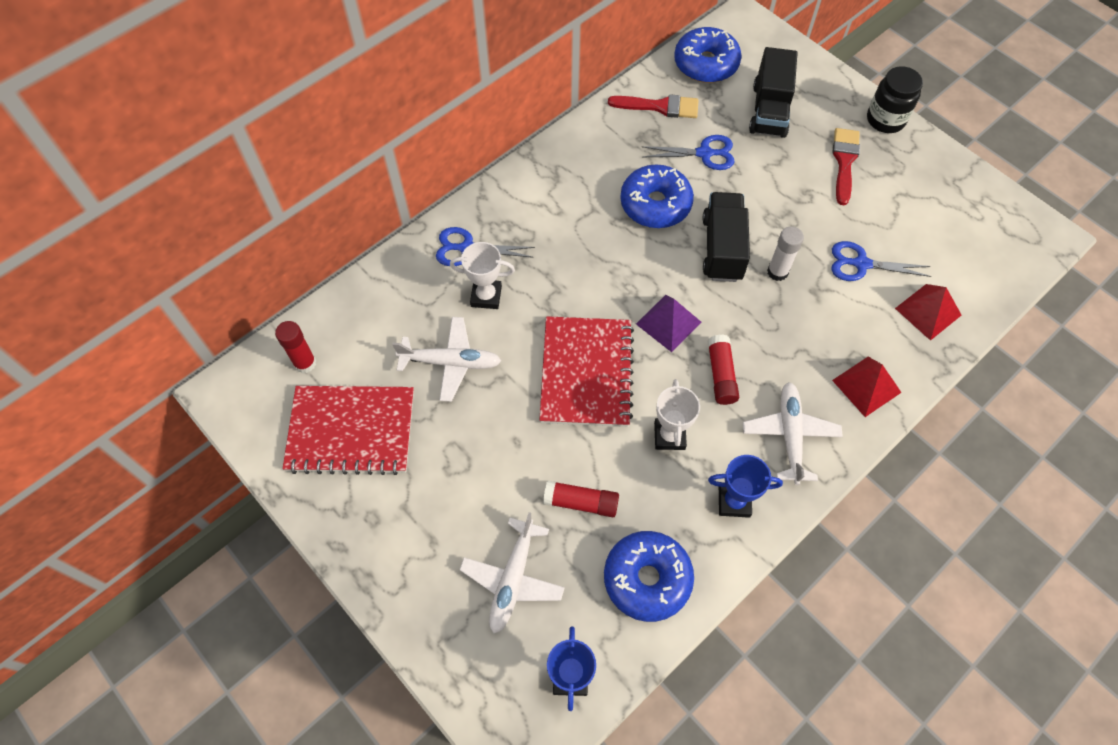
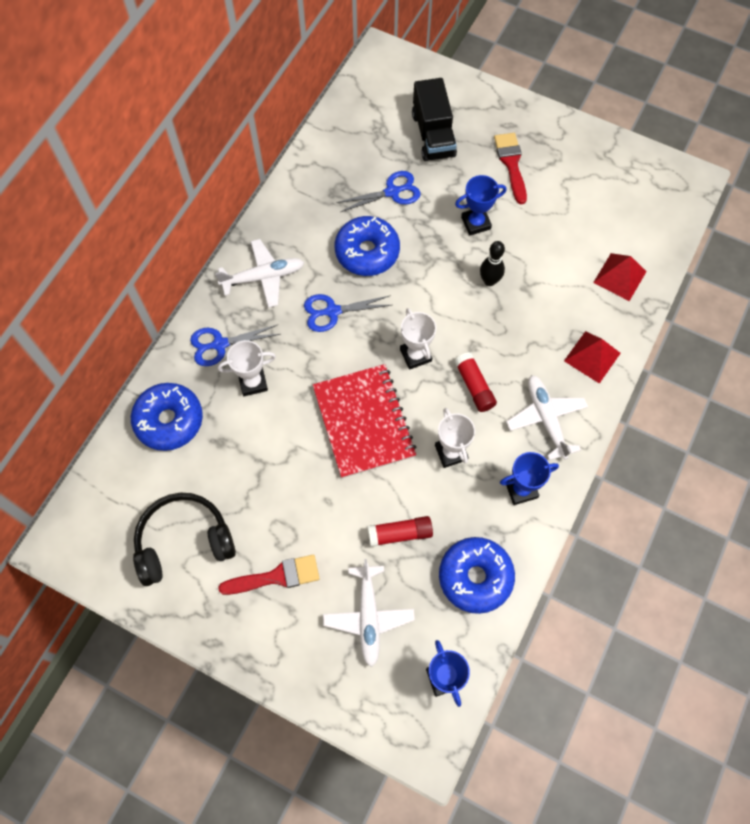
camera: 20 degrees left, 5 degrees up
red glue stick [275,321,316,373] -> none
red notebook [282,386,414,475] -> black headphones [133,493,236,586]
white plane [392,317,501,402] -> white plane moved to [215,239,304,308]
red brush [608,94,699,118] -> red brush moved to [218,555,320,595]
purple pyramid [636,295,701,352] -> white trophy [400,308,436,370]
blue donut [674,27,742,83] -> blue donut moved to [131,383,203,451]
black truck [702,192,750,282] -> none
white glue stick [767,226,804,281] -> black bowling pin [480,241,505,286]
blue scissors [831,241,932,281] -> blue scissors moved to [304,294,392,332]
black jar [867,66,923,133] -> none
none -> blue trophy [455,175,507,235]

